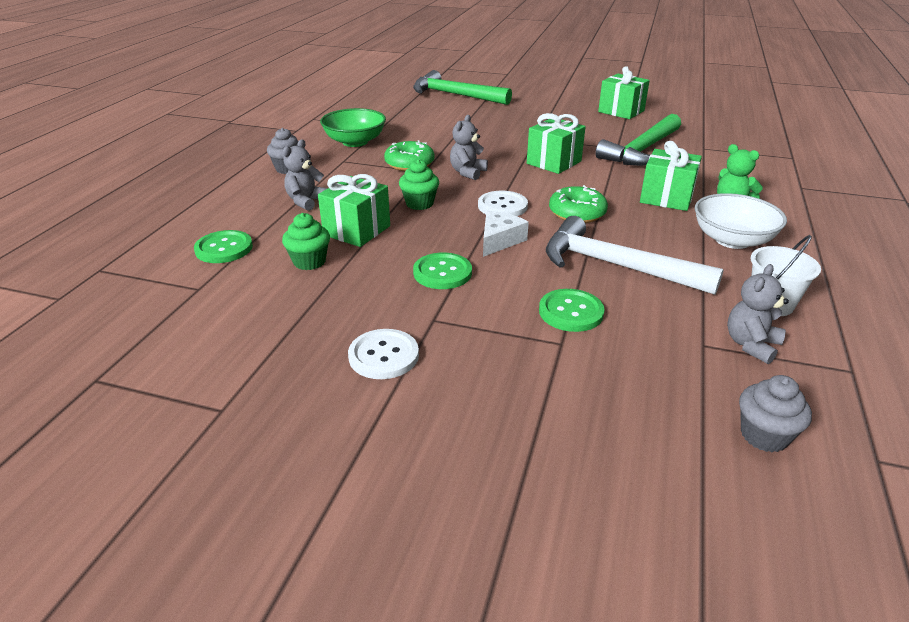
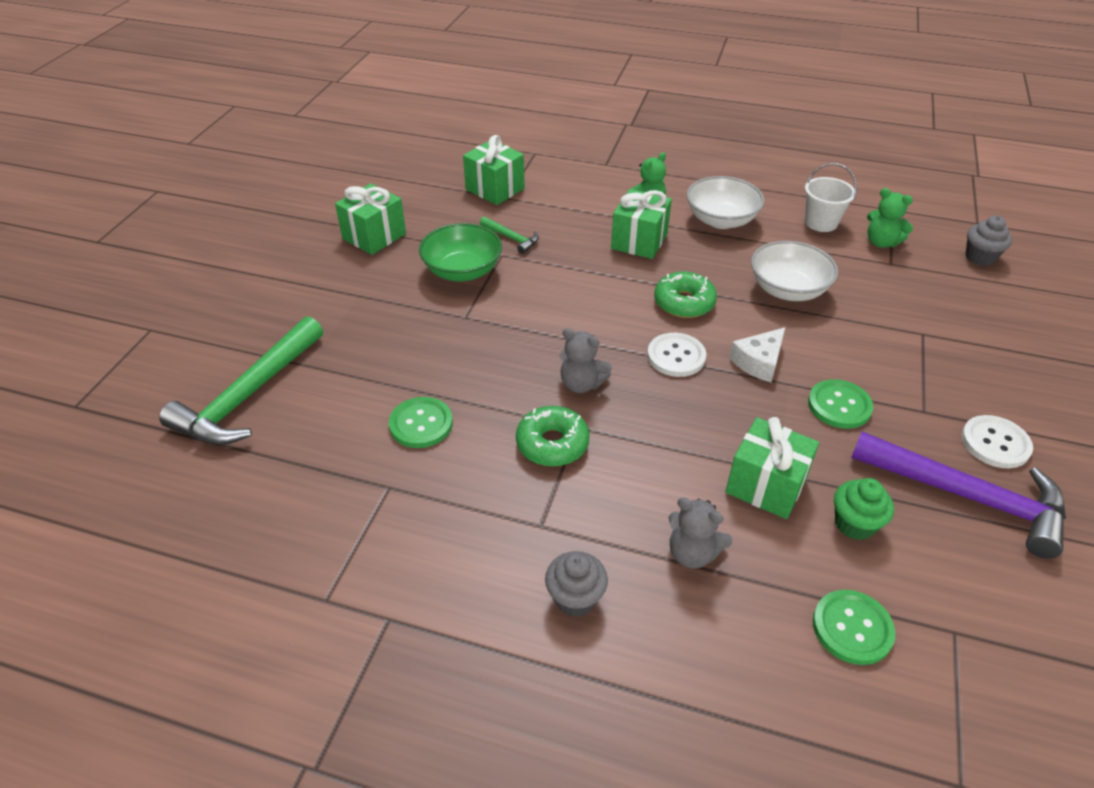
camera: 90 degrees left, 10 degrees up
green bowl [320,108,386,147] -> green bowl moved to [419,223,502,281]
green cupcake [399,159,439,210] -> none
white cheese [483,211,529,257] -> white cheese turned 75 degrees counterclockwise [729,327,785,382]
green gift [527,113,586,174] -> green gift moved to [463,135,525,205]
green button [539,289,605,332] -> green button moved to [389,397,453,448]
white hammer [546,216,724,295] -> white bowl [751,241,838,301]
green hammer [595,114,681,166] -> green hammer [480,217,539,254], size x0.46
grey teddy bear [727,264,789,364] -> green teddy bear [867,188,913,248]
none -> purple hammer [851,431,1066,559]

